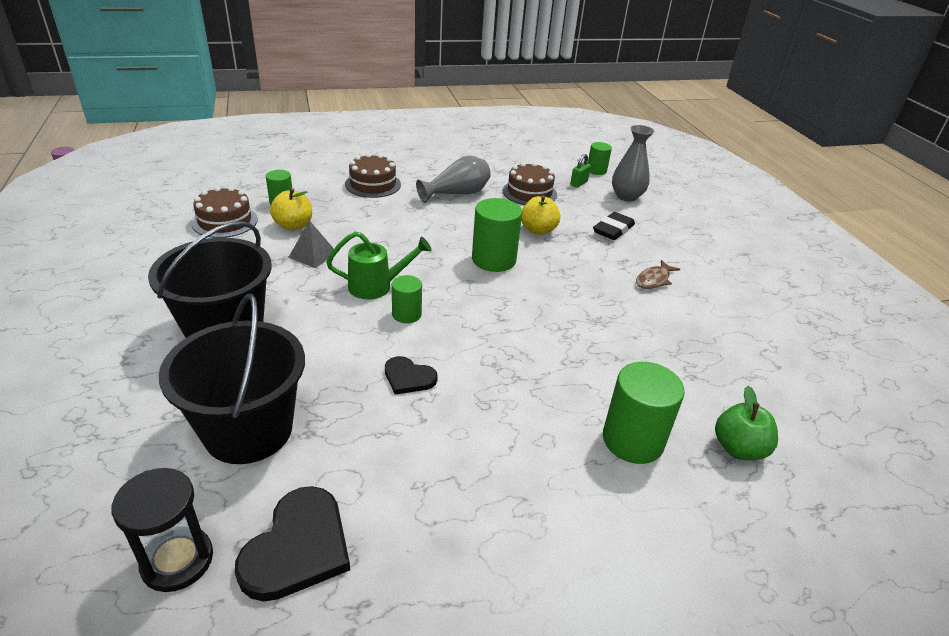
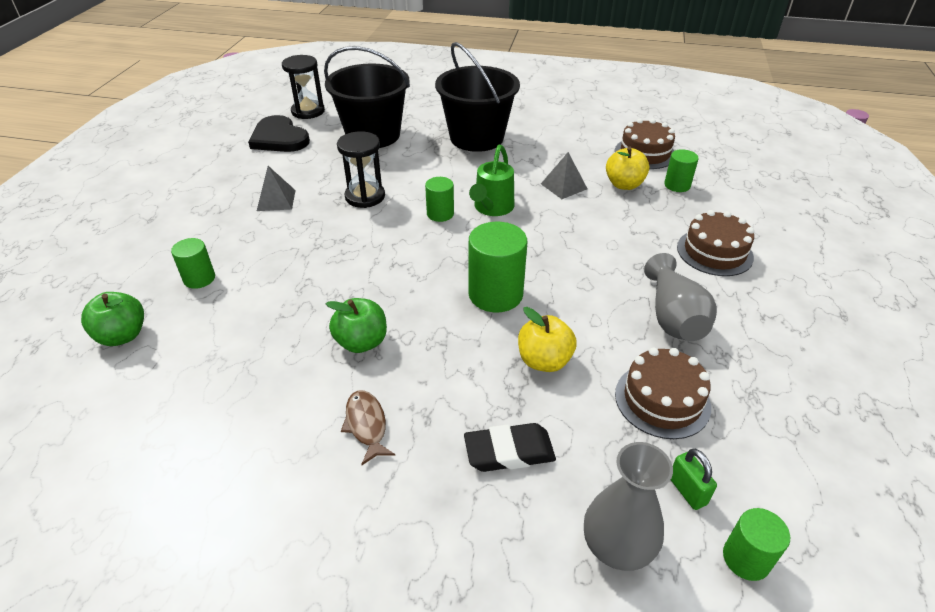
camera: 120 degrees right, 5 degrees up
black heart [385,356,438,395] -> black hourglass [337,131,385,208]
black eraser [593,212,635,240] -> black eraser turned 75 degrees counterclockwise [464,423,556,472]
green cylinder [603,362,685,464] -> green cylinder [171,238,215,289], size x0.58
none -> grey pyramid [257,166,296,211]
none -> green apple [326,298,387,353]

